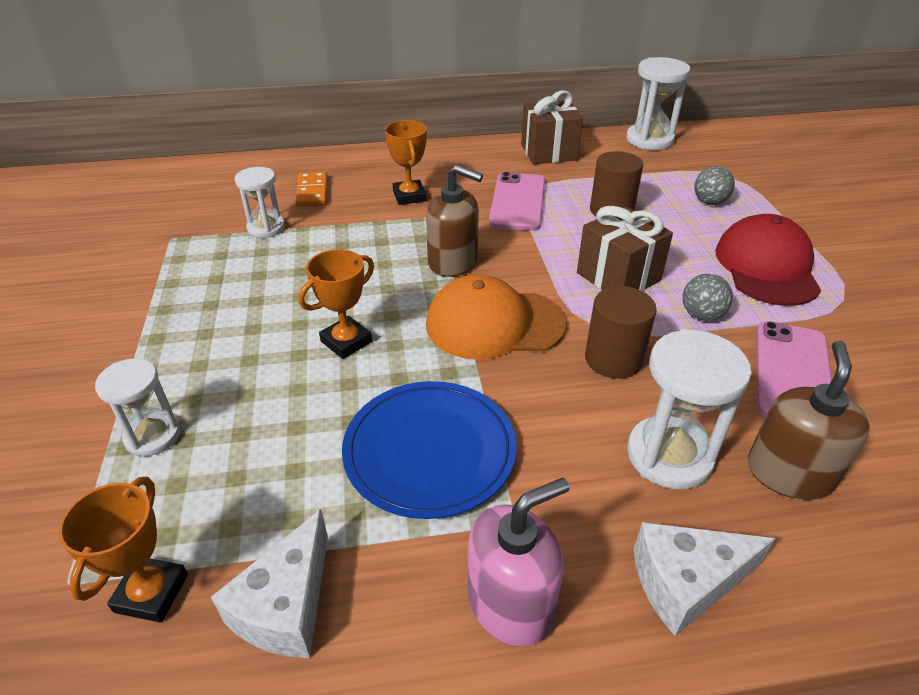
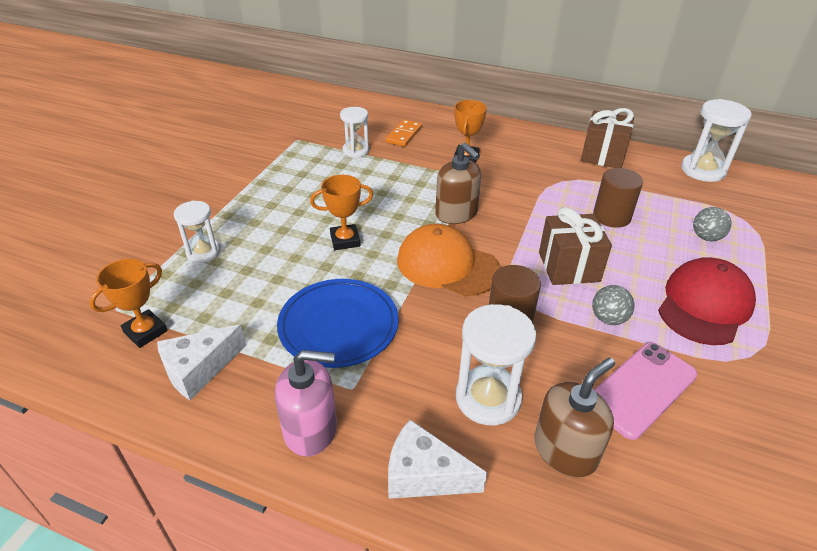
camera: 30 degrees right, 0 degrees up
pink phone [489,172,545,231] -> none

